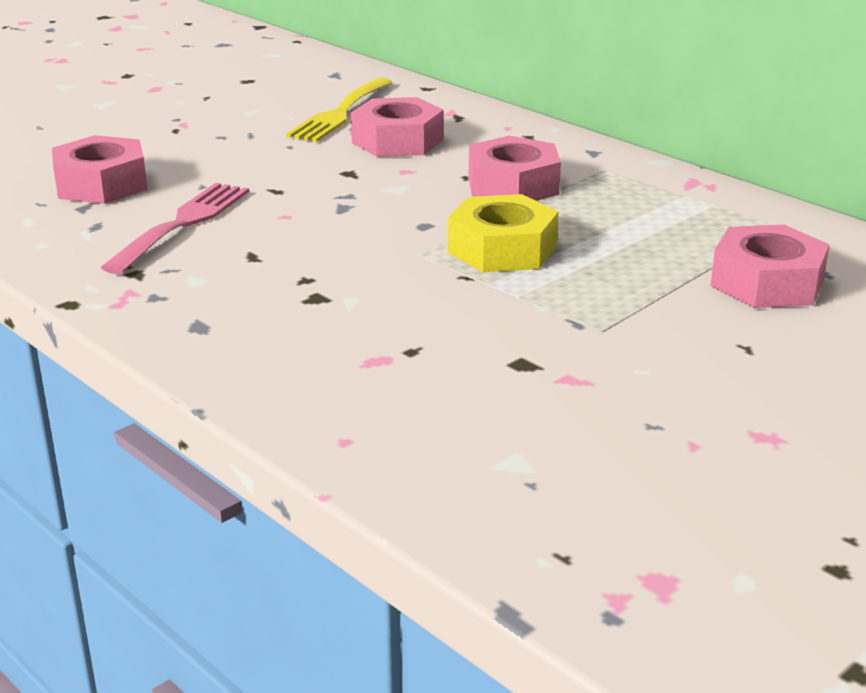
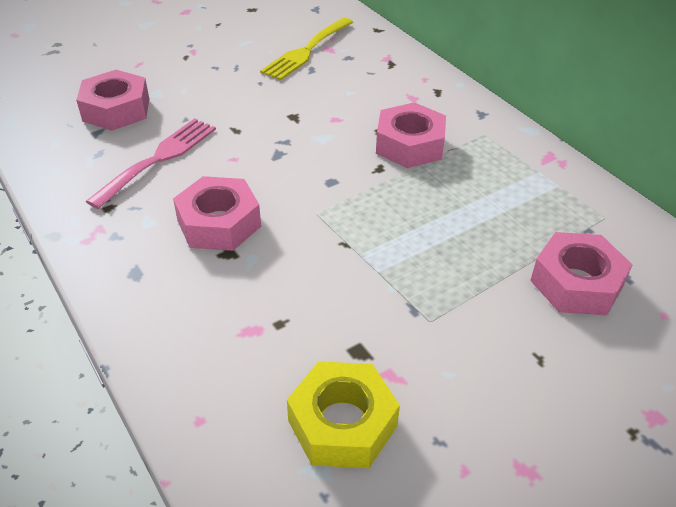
camera: 10 degrees right, 15 degrees up
pink nut [351,97,443,157] -> pink nut moved to [173,176,261,251]
yellow nut [448,194,558,272] -> yellow nut moved to [287,361,400,468]

